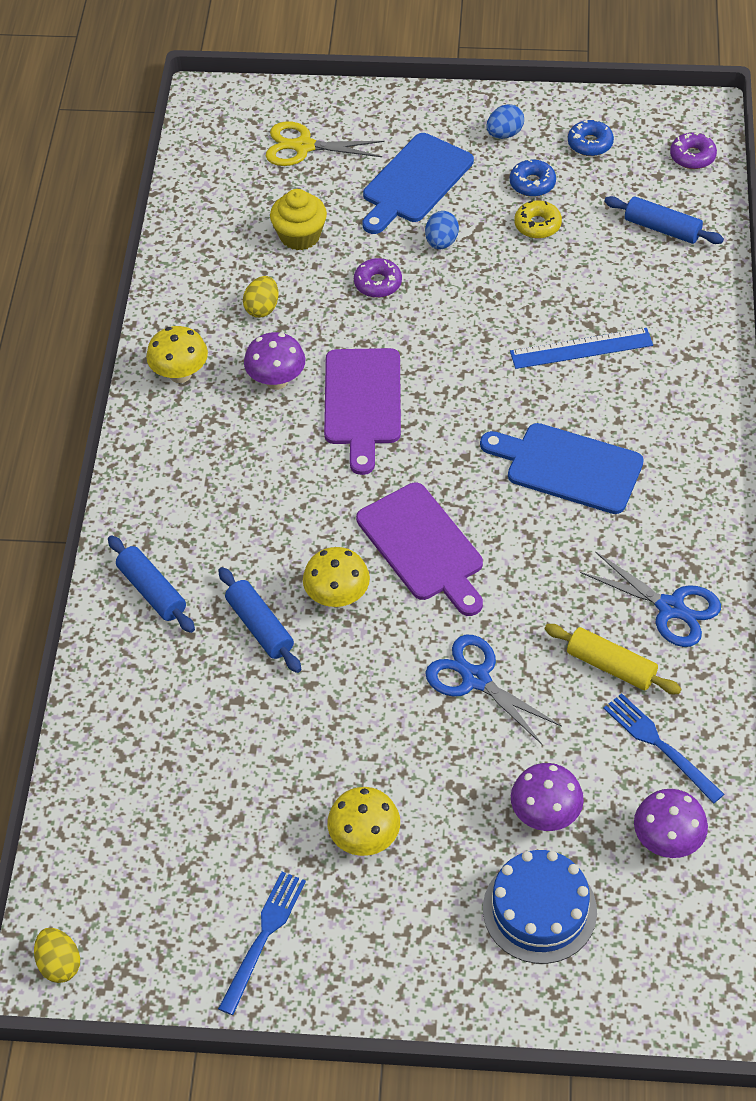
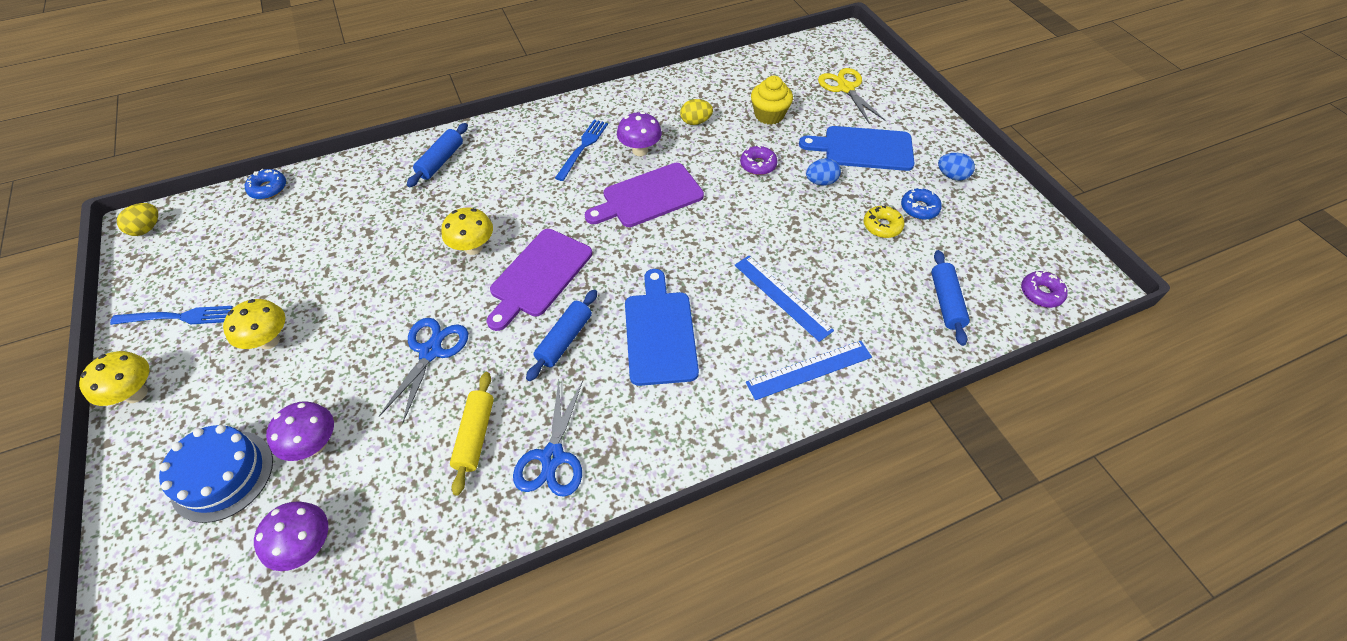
camera: 60 degrees right, 0 degrees up
yellow mushroom [146,326,208,383] -> yellow mushroom moved to [79,351,149,406]
blue rolling pin [218,567,301,673] -> blue rolling pin moved to [526,290,597,381]
blue donut [568,119,614,156] -> blue donut moved to [245,169,286,199]
blue fork [603,693,724,804] -> blue fork moved to [555,120,608,181]
none -> blue ruler [746,341,872,400]

